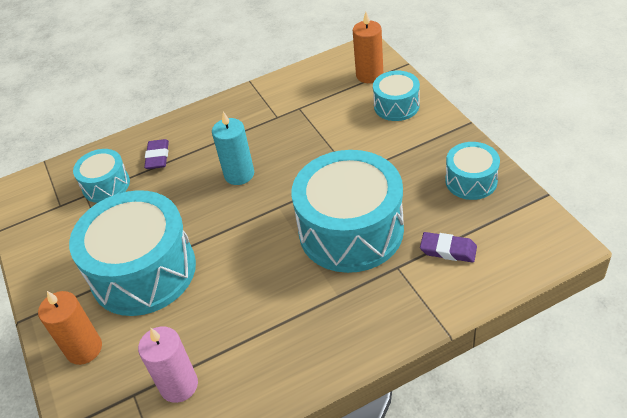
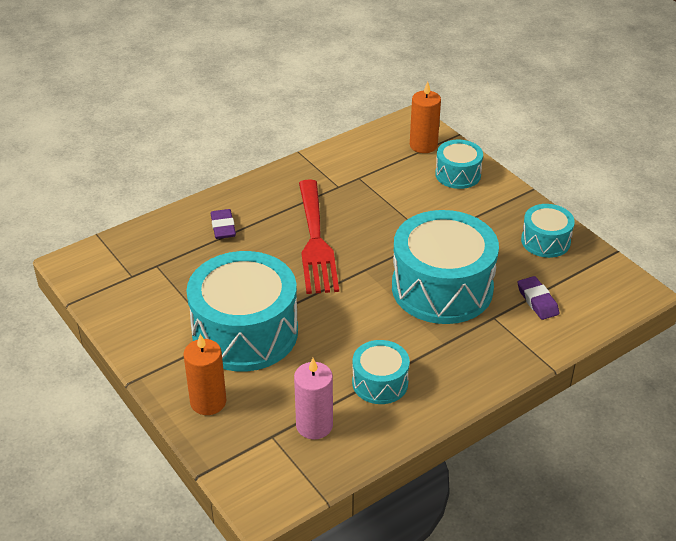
camera: 15 degrees left, 5 degrees down
turquoise drum [73,149,130,203] -> turquoise drum moved to [352,340,410,404]
turquoise candle [212,111,254,185] -> red fork [299,179,339,294]
purple eraser [420,232,477,262] -> purple eraser turned 60 degrees clockwise [518,276,559,320]

